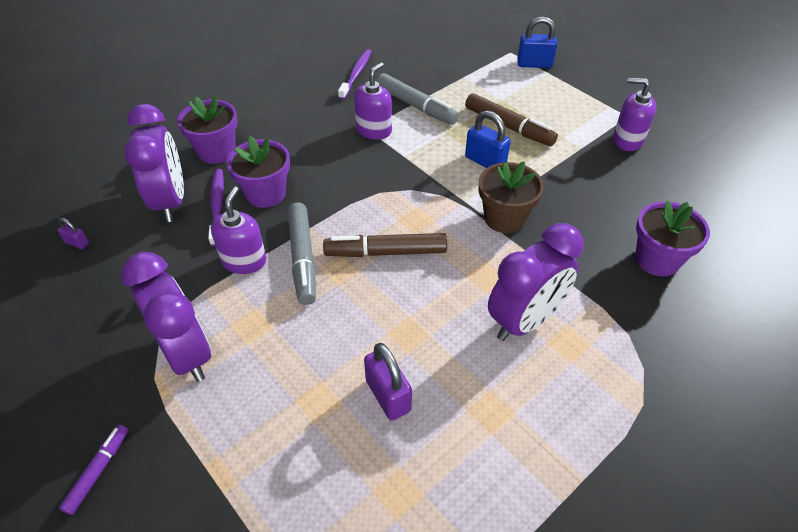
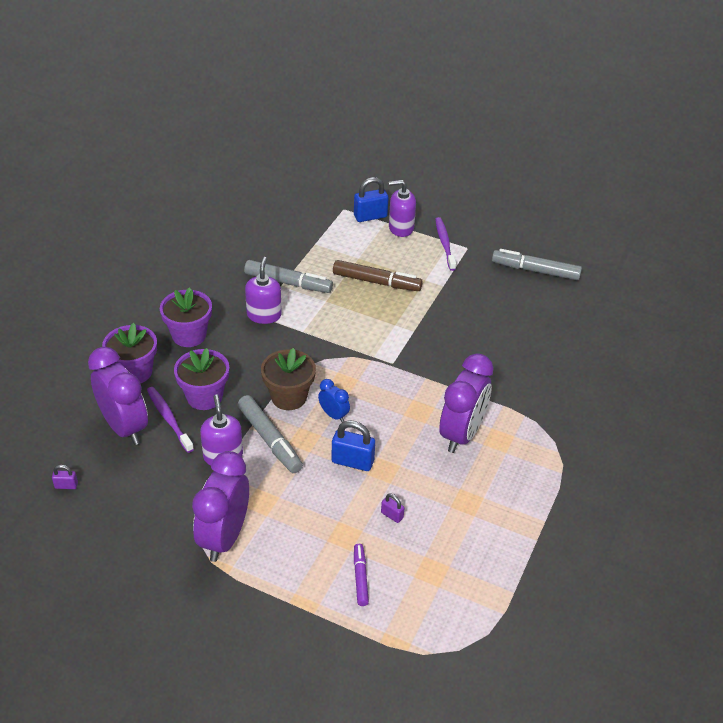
camera: 25 degrees left, 5 degrees down
purple marker [59,424,128,515] -> purple marker moved to [354,544,369,606]
purple clock [121,252,211,382] -> purple clock turned 105 degrees counterclockwise [192,451,249,562]
brown marker [323,233,447,257] -> blue clock [318,379,350,422]
purple toothbrush [338,49,372,100] -> purple toothbrush moved to [435,217,456,271]
purple padlock [364,343,412,421] -> purple padlock [381,493,404,523], size x0.52
blue padlock [465,111,511,168] -> blue padlock moved to [331,420,375,471]
brown flower pot [479,161,544,233] -> brown flower pot moved to [261,348,316,410]
purple soap dispenser [613,78,656,151] -> purple soap dispenser moved to [389,180,416,237]
purple flower pot [635,200,710,277] -> purple flower pot moved to [160,287,212,347]
none -> grey marker [492,249,582,280]

